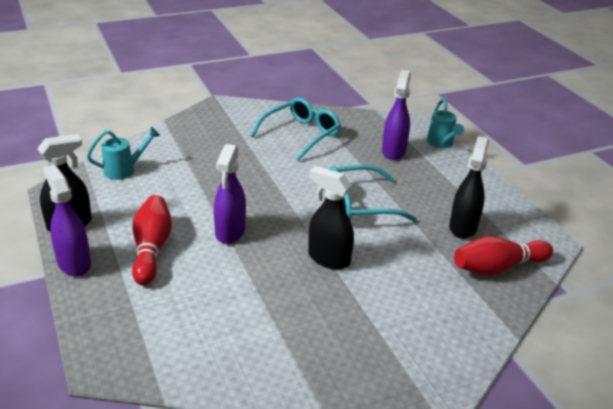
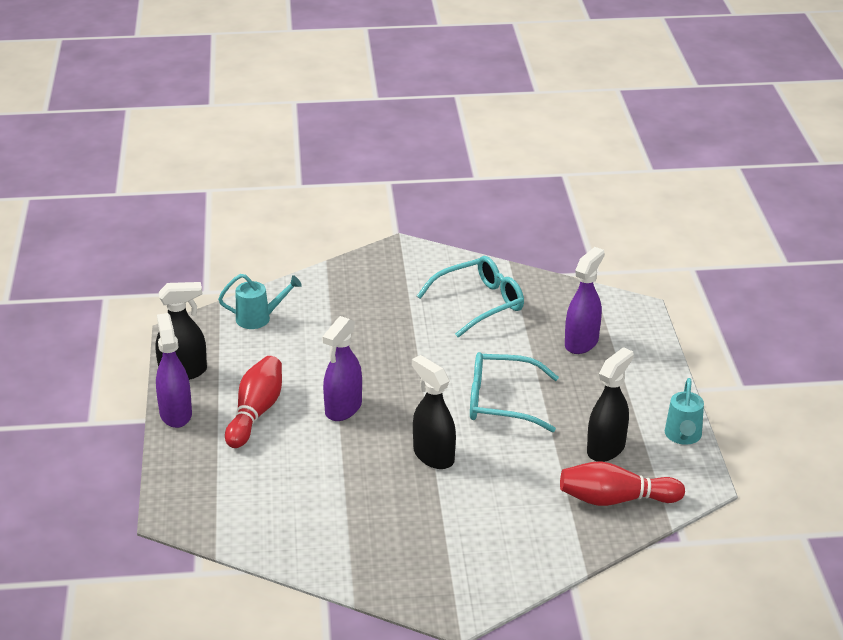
camera: 20 degrees right, 0 degrees up
turquoise watering can [427,99,464,148] -> turquoise watering can moved to [665,378,704,445]

